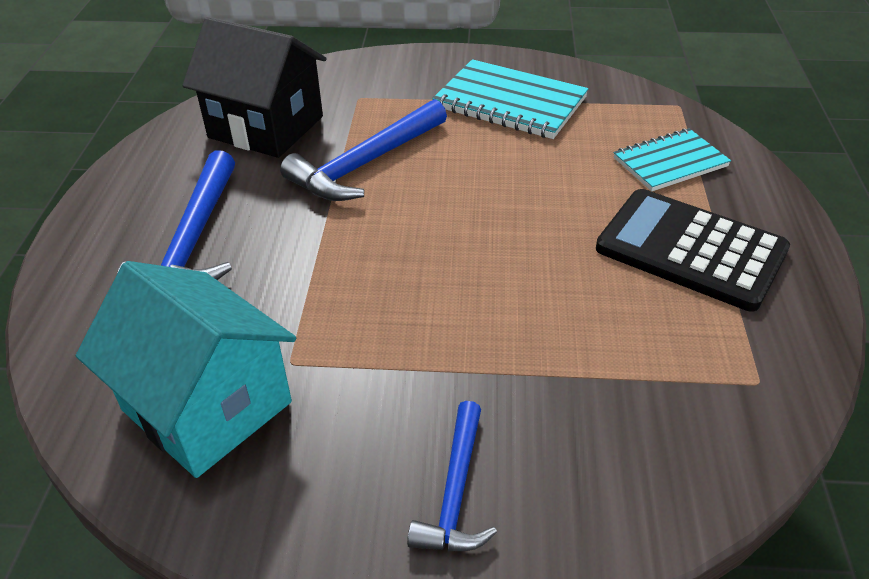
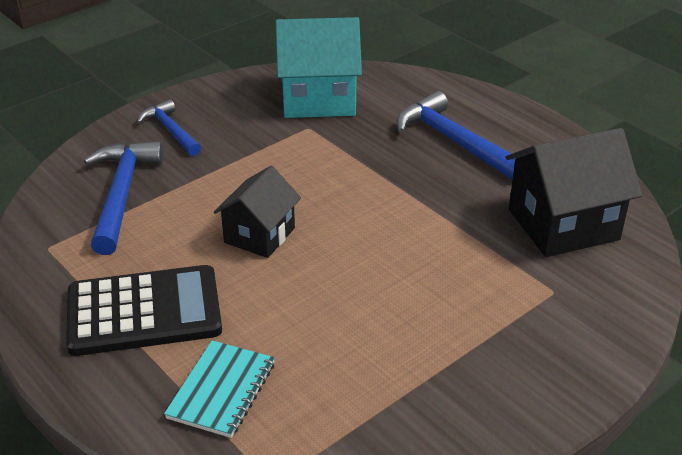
camera: 135 degrees right, 5 degrees down
blue hammer [280,99,447,201] -> blue hammer moved to [84,141,163,255]
turquoise notebook [432,59,588,139] -> none
none -> black house [214,166,301,258]

